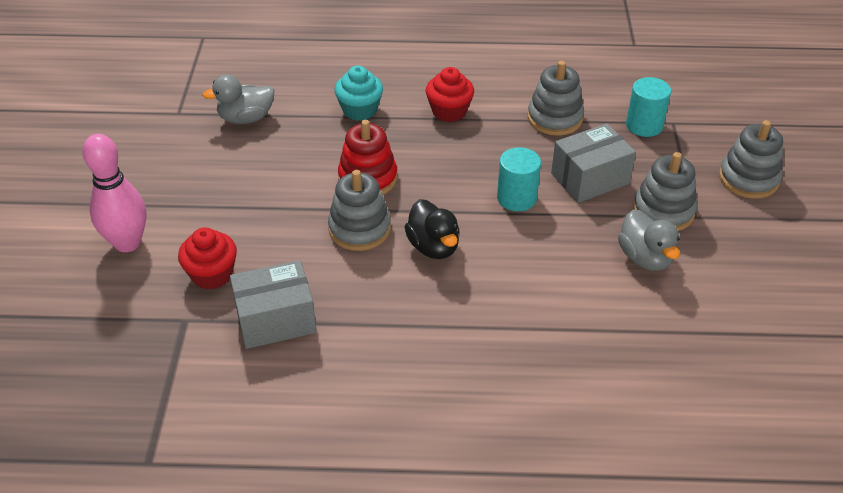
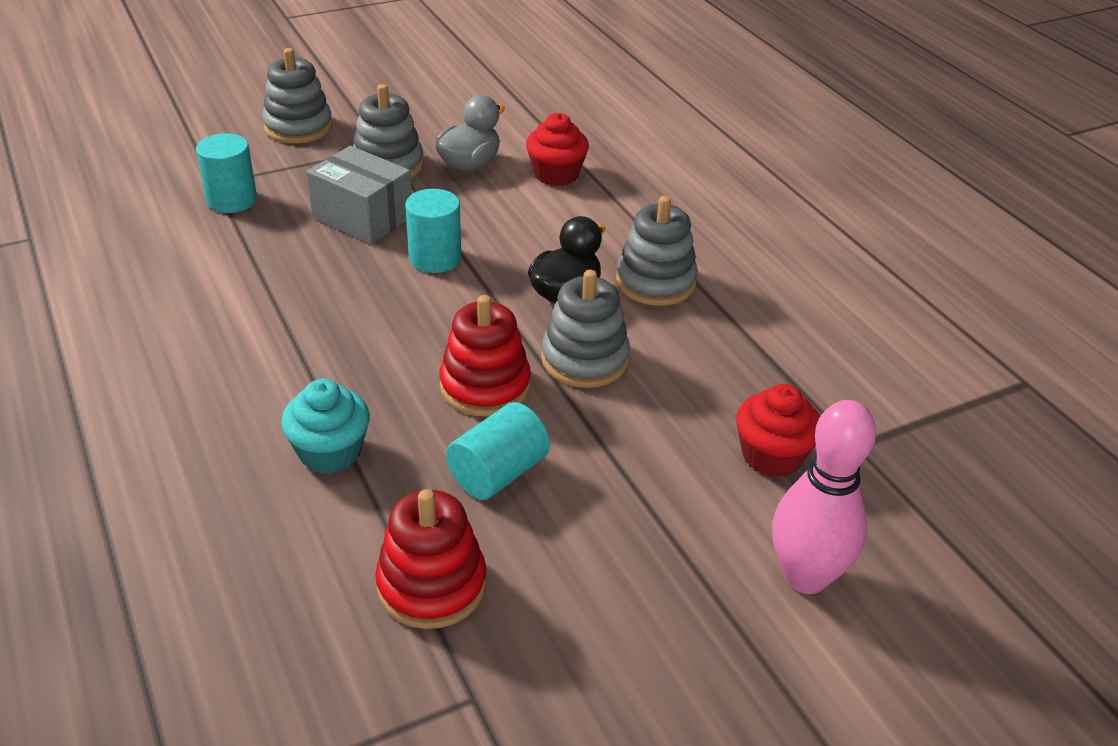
camera: 120 degrees left, 5 degrees down
grey duck [202,74,274,124] -> red stacking toy [375,489,486,629]
grey box [230,260,317,349] -> none
red cupcake [426,67,474,122] -> red cupcake moved to [526,113,589,186]
grey stacking toy [528,61,584,136] -> grey stacking toy moved to [616,196,698,306]
none -> turquoise cylinder [446,402,550,500]

